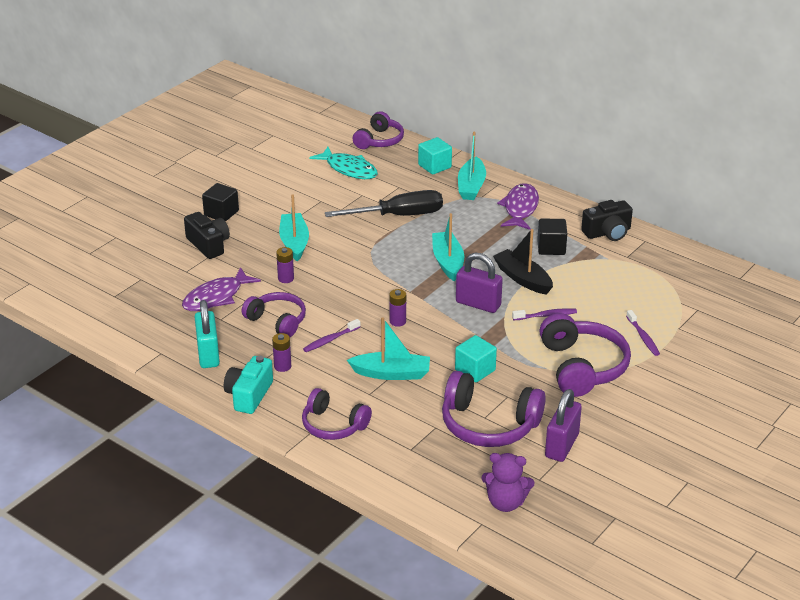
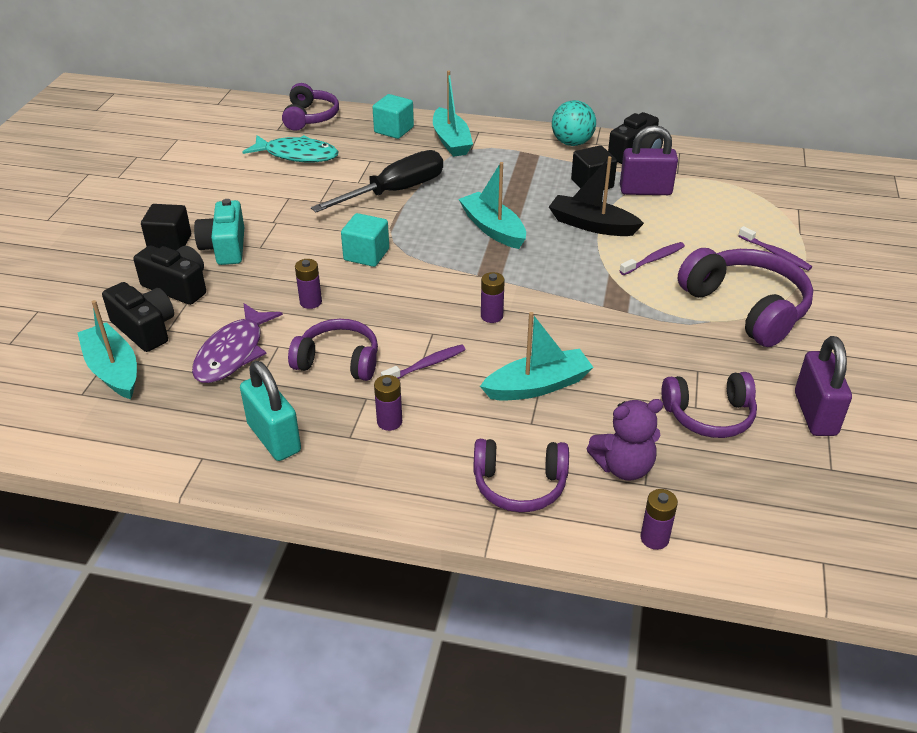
camera: 25 degrees left, 5 degrees up
turquoise camera [224,356,273,414] -> turquoise camera moved to [194,199,244,265]
turquoise boat [279,194,309,262] -> turquoise boat moved to [78,300,137,399]
purple toothbrush [303,319,360,352] -> purple toothbrush turned 150 degrees counterclockwise [381,344,466,379]
purple headphones [442,371,546,447] -> purple headphones [661,372,757,438], size x0.65
turquoise cube [455,335,497,383] -> turquoise cube moved to [341,213,389,267]
purple padlock [456,253,503,313] -> purple padlock moved to [620,125,678,195]
purple teddy bear [481,453,534,512] -> purple teddy bear moved to [587,399,663,481]
purple fish [497,183,539,230] -> none
none -> black camera [102,282,174,352]
none -> turquoise ball [552,100,596,146]
none -> purple battery [640,489,678,550]

